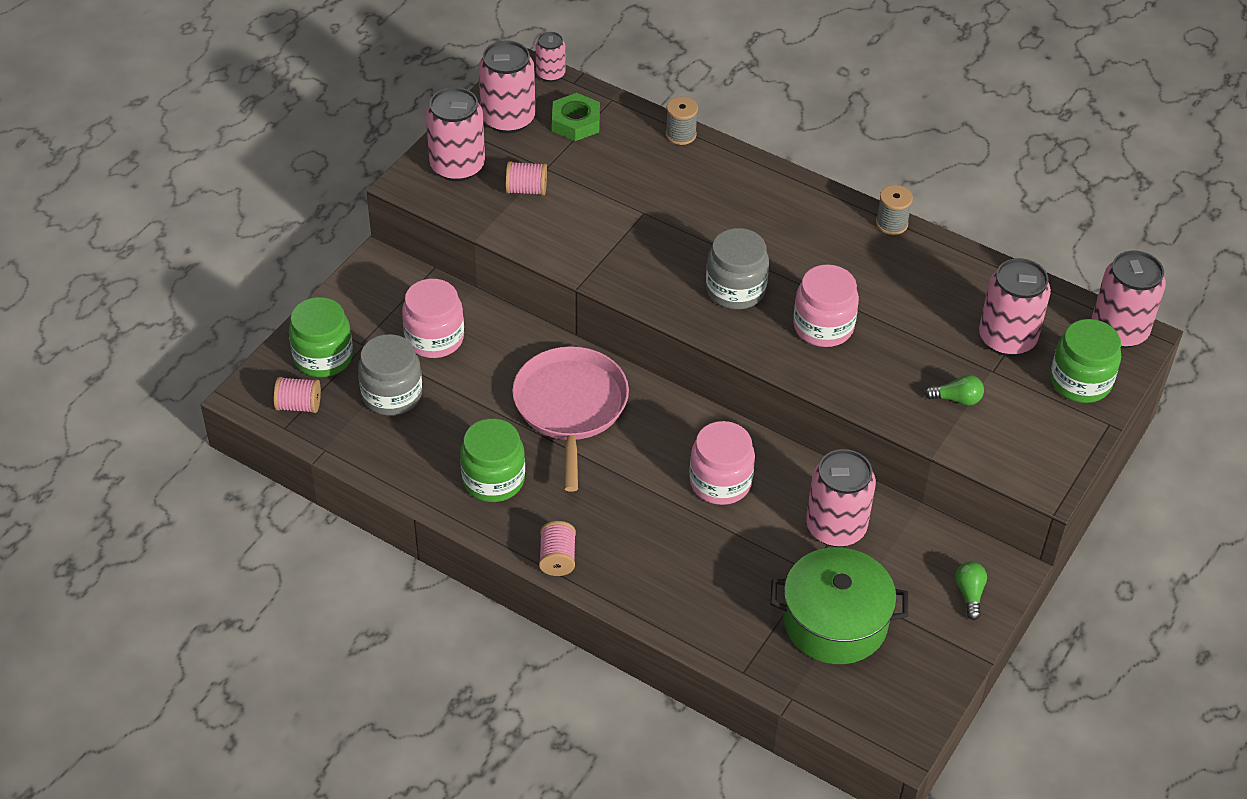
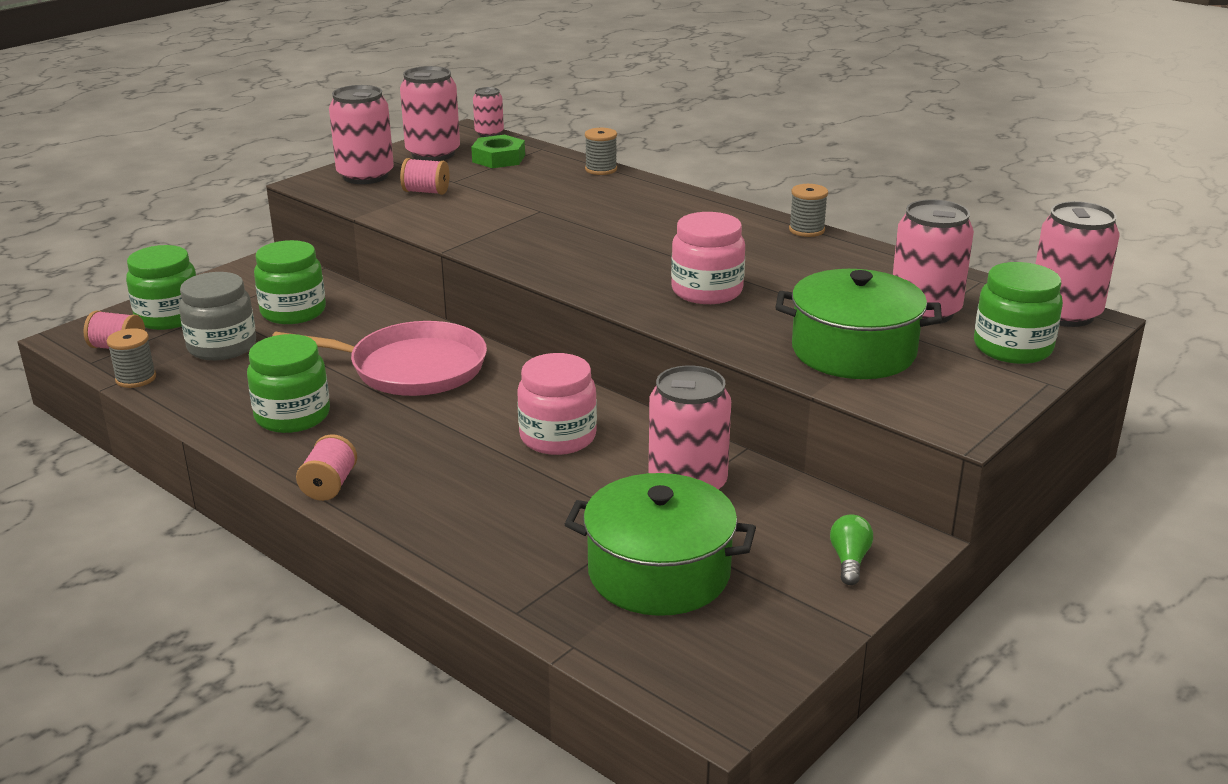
camera: 10 degrees right, 20 degrees down
pink jar [402,279,464,358] -> green jar [254,240,326,324]
pink pan [512,346,629,492] -> pink pan turned 90 degrees clockwise [272,321,487,396]
grey jar [706,228,769,309] -> none
green light bulb [924,375,984,405] -> green pot [775,269,942,379]
none -> grey spool [107,328,156,388]

